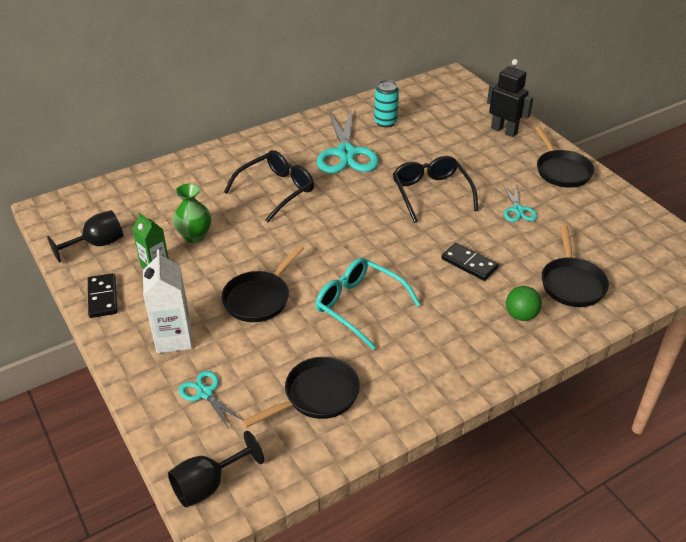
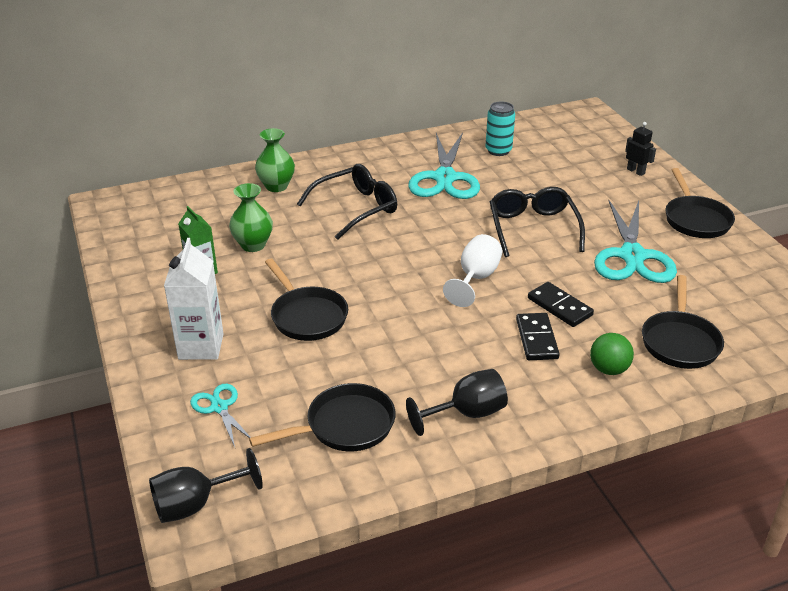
camera: 10 degrees right, 5 degrees down
black goblet [47,210,123,263] -> black goblet moved to [406,369,508,436]
black domino [88,273,118,318] -> black domino moved to [516,313,560,360]
black pan [222,245,304,322] -> black pan turned 75 degrees counterclockwise [265,258,348,341]
turquoise glasses [315,258,421,349] -> none
black robot [487,59,533,137] -> black robot [625,122,656,176], size x0.59
turquoise scissors [503,183,537,222] -> turquoise scissors [594,199,677,283], size x2.01
none -> green vase [255,128,295,192]
none -> white goblet [443,234,502,307]

